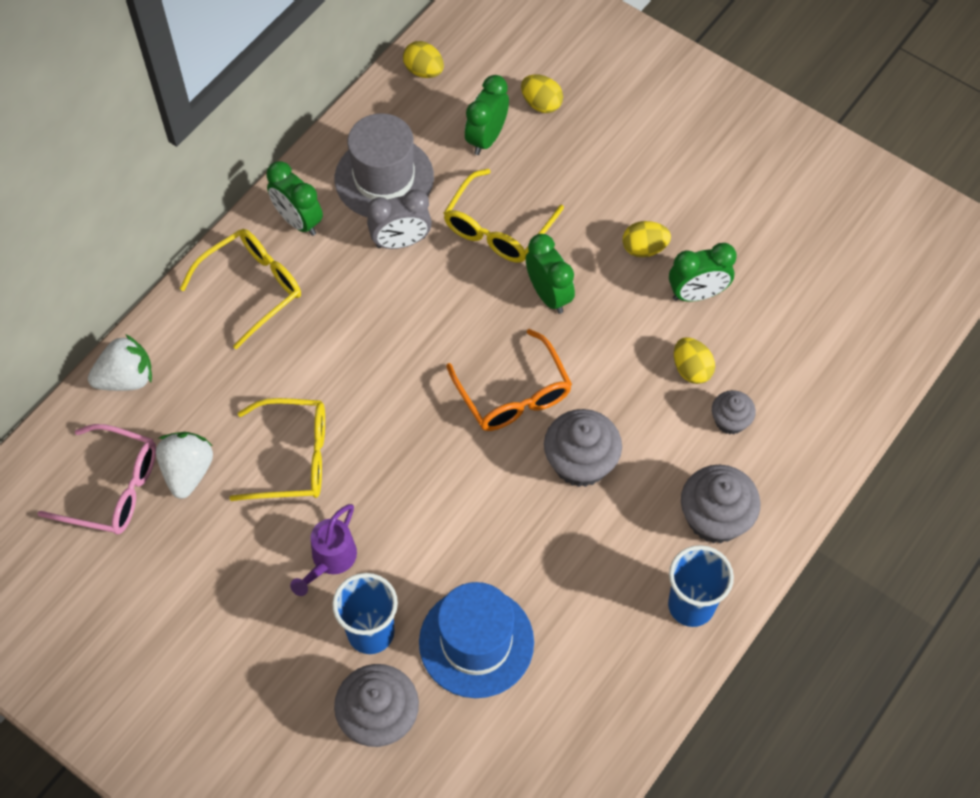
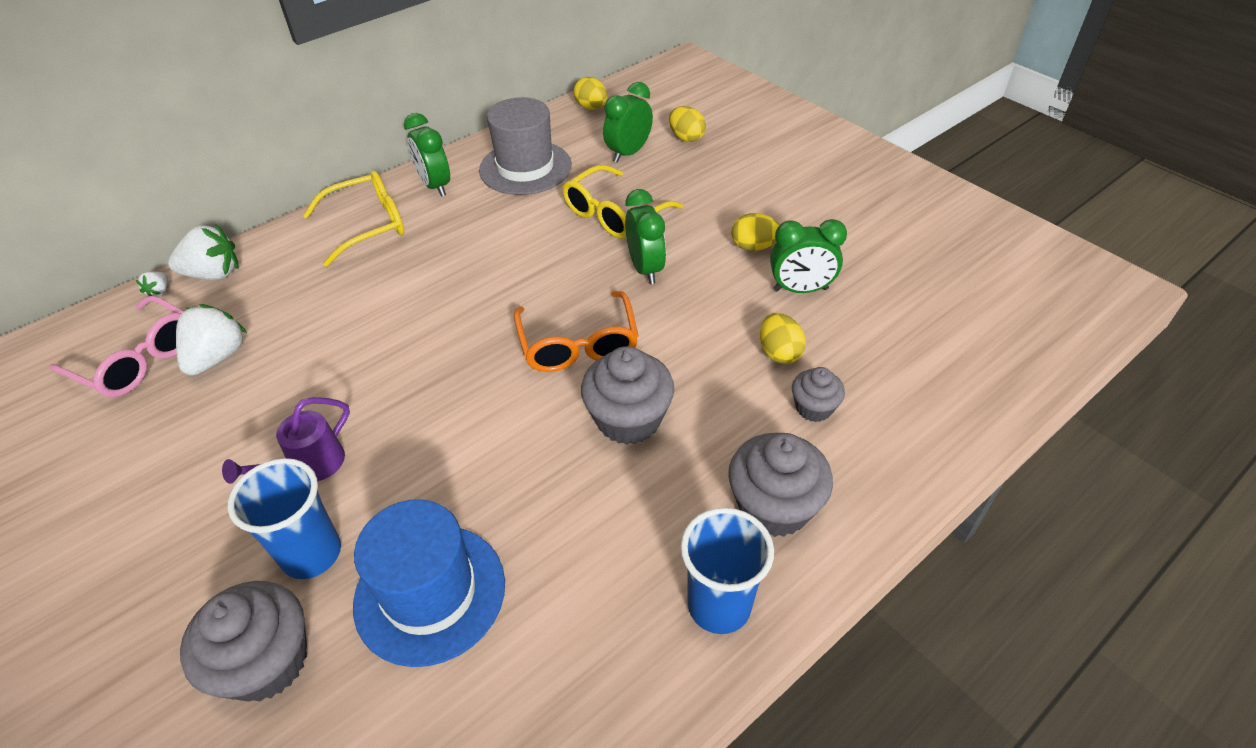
camera: 15 degrees right, 15 degrees down
yellow glasses [229,398,325,501] -> none
grey clock [367,189,432,249] -> none
none -> white strawberry [136,271,168,297]

